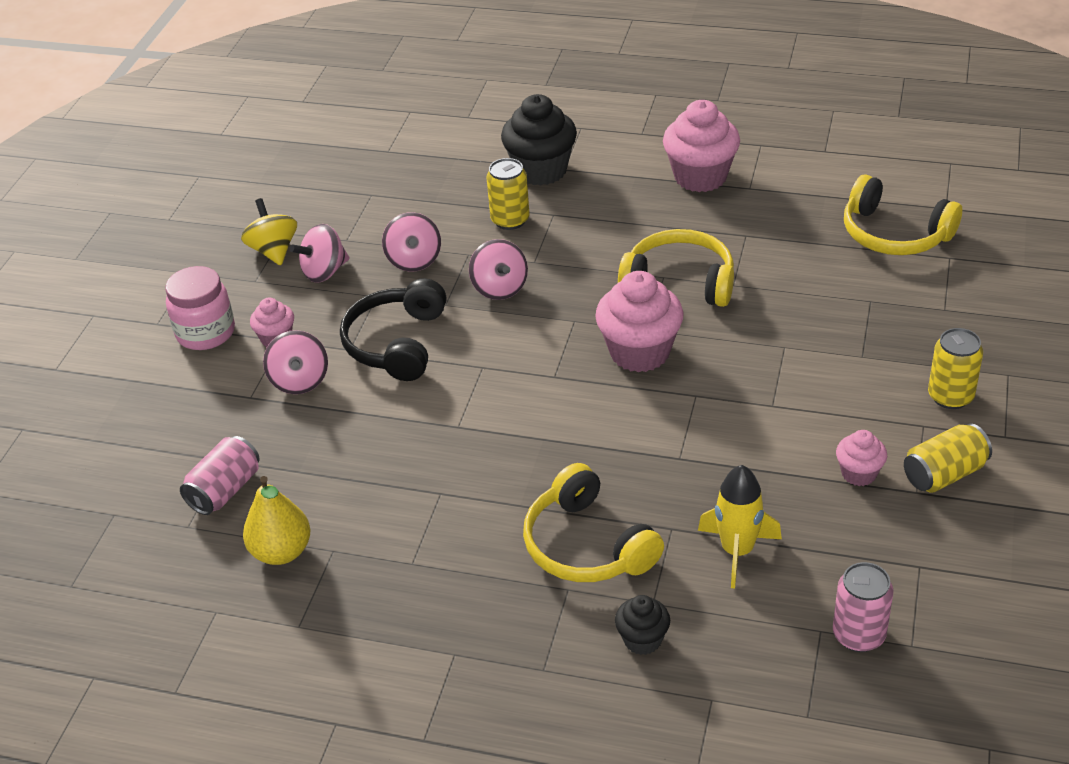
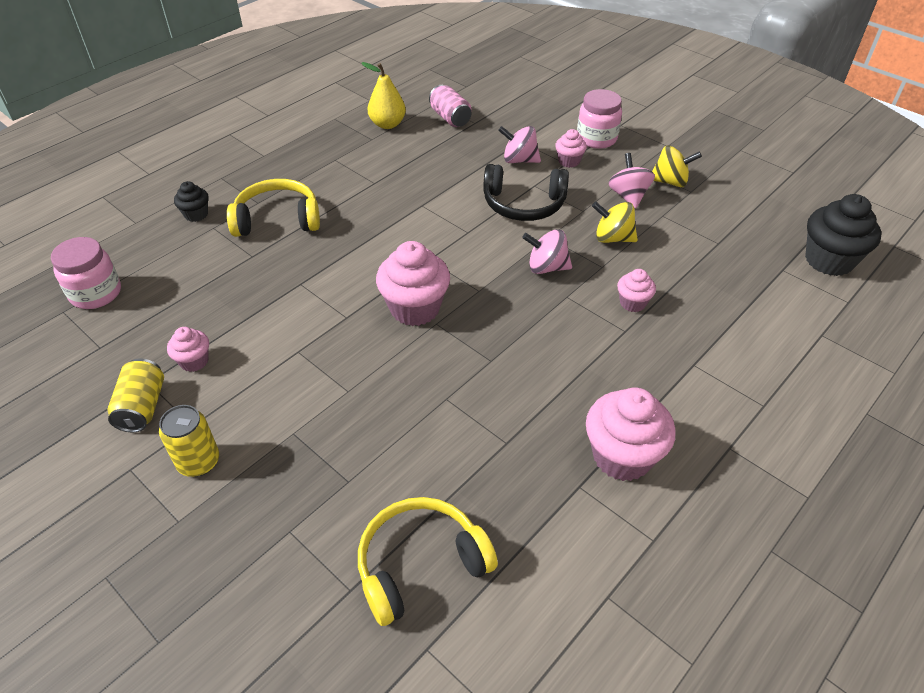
camera: 115 degrees right, 5 degrees up
black headphones [340,278,447,381] -> black headphones turned 150 degrees clockwise [483,164,569,221]
pink spinning top [382,212,441,272] -> yellow spinning top [592,202,638,243]
yellow can [486,158,530,230] -> pink cupcake [617,269,656,312]
black cupcake [501,94,577,186] -> black cupcake moved to [805,194,882,276]
yellow headphones [618,229,734,307] -> none
yellow rocket [698,465,782,589] -> none
pink can [833,562,894,652] -> pink jar [51,237,121,309]

